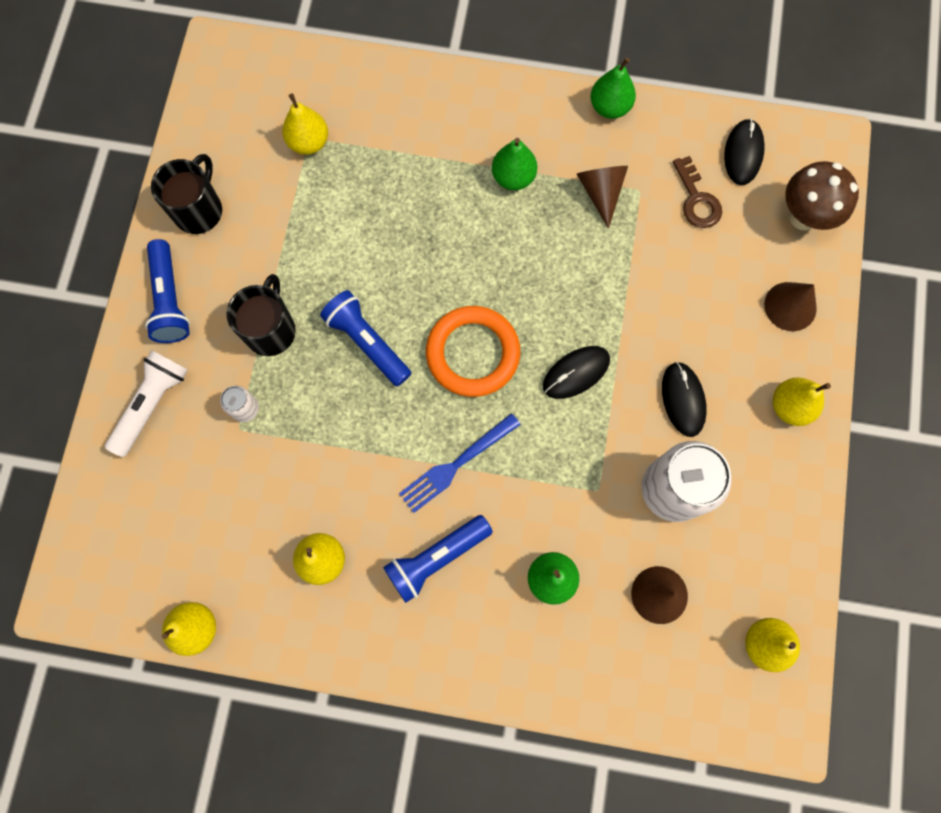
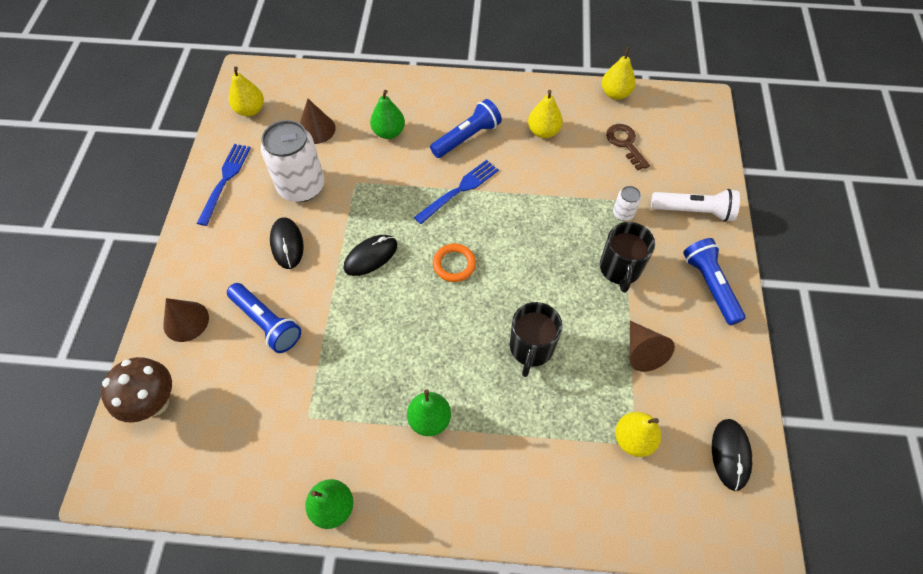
camera: 175 degrees right, 15 degrees down
white flashlight [105,350,188,457] -> white flashlight turned 105 degrees counterclockwise [651,189,740,222]
black mug [151,154,222,234] -> black mug moved to [510,302,563,377]
blue flashlight [320,290,412,386] -> blue flashlight moved to [227,283,301,353]
orange ring [426,306,520,397] -> orange ring [433,244,476,282], size x0.57
brown cone [577,166,628,229] -> brown cone moved to [630,321,675,372]
brown key [673,156,722,228] -> brown key moved to [606,124,650,171]
black mouse [724,119,765,185] -> black mouse moved to [712,419,752,491]
yellow pear [773,378,831,426] -> none
none -> blue fork [197,144,251,226]

